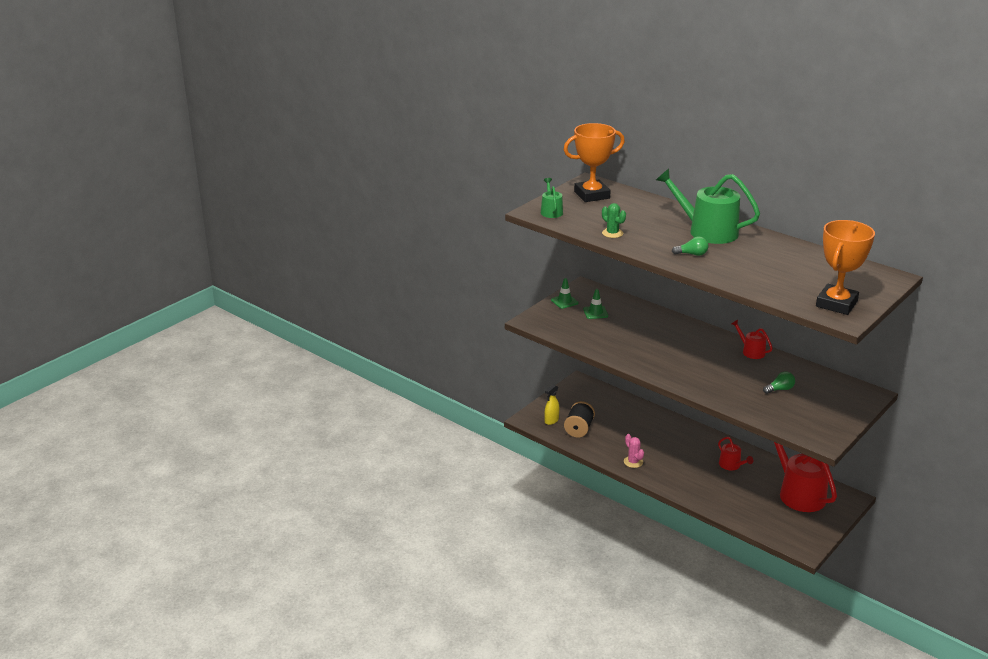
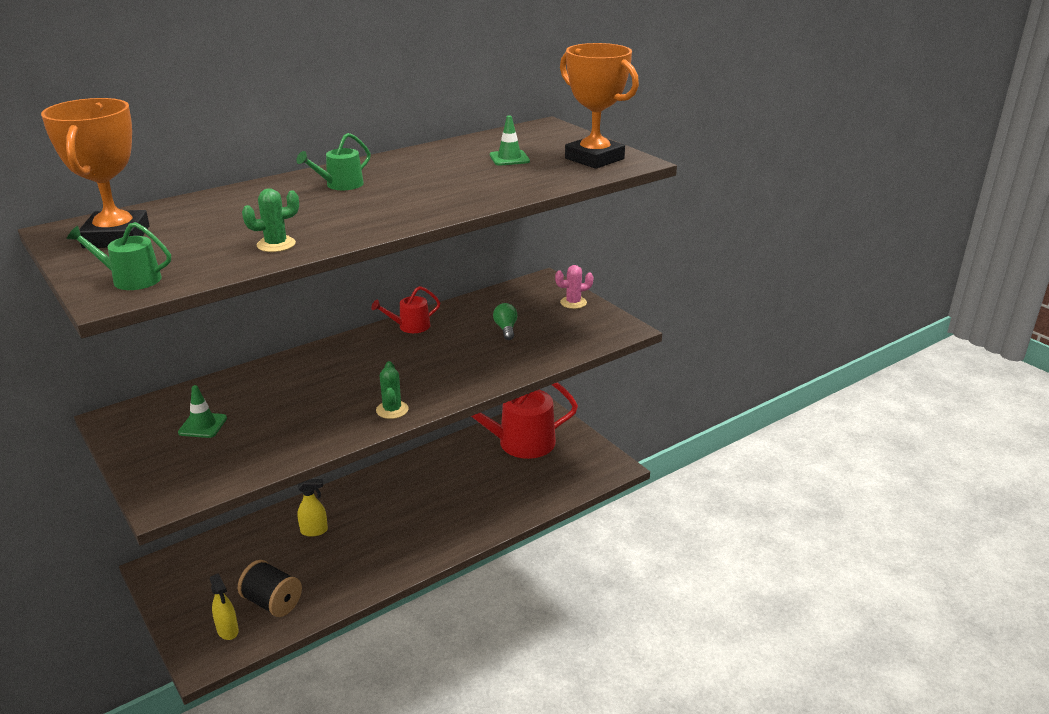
camera: 75 degrees left, 0 degrees up
green traffic cone [551,278,579,309] -> green traffic cone moved to [490,115,530,166]
pink cactus [624,434,644,468] -> pink cactus moved to [555,265,593,309]
green watering can [656,168,760,244] -> green watering can [296,133,371,190], size x0.49
green light bulb [672,236,708,256] -> none
red watering can [718,437,753,470] -> none
none -> yellow spray bottle [297,479,328,537]
none -> green cactus [376,361,409,419]

